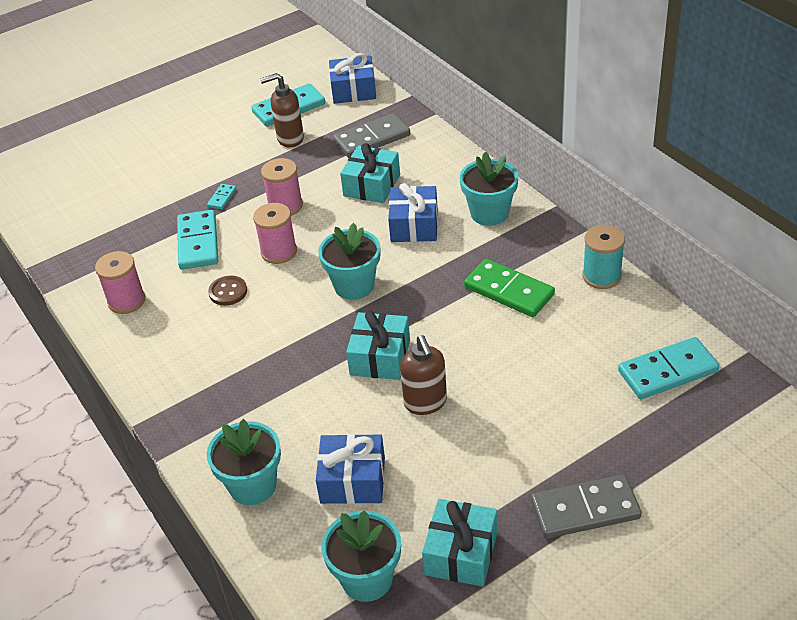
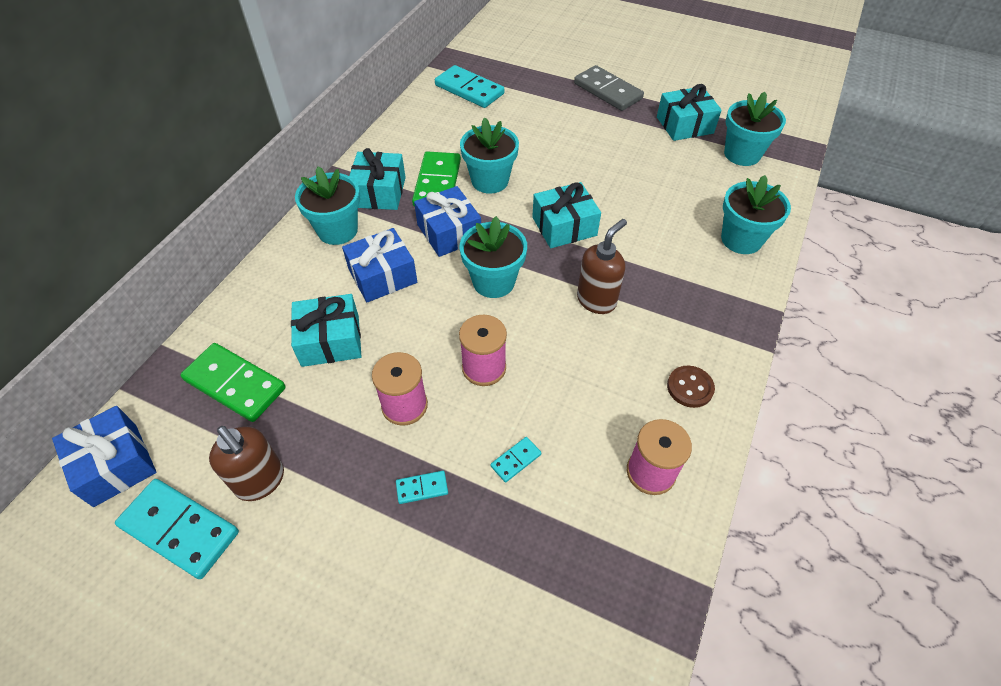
camera: 125 degrees left, 10 degrees up
turquoise domino [177,210,218,270] -> turquoise domino [490,437,541,483], size x0.46
brown button [208,276,247,306] -> brown button moved to [667,366,715,408]
blue gift [316,434,385,504] -> blue gift moved to [414,186,481,257]
grey domino [333,113,410,158] -> green domino [180,343,286,422]
brown soap dispenser [400,335,447,415] -> brown soap dispenser moved to [577,219,627,314]
turquoise spool [582,225,625,289] -> none
none -> turquoise gift [349,148,406,210]
none -> turquoise flower pot [460,117,519,194]

